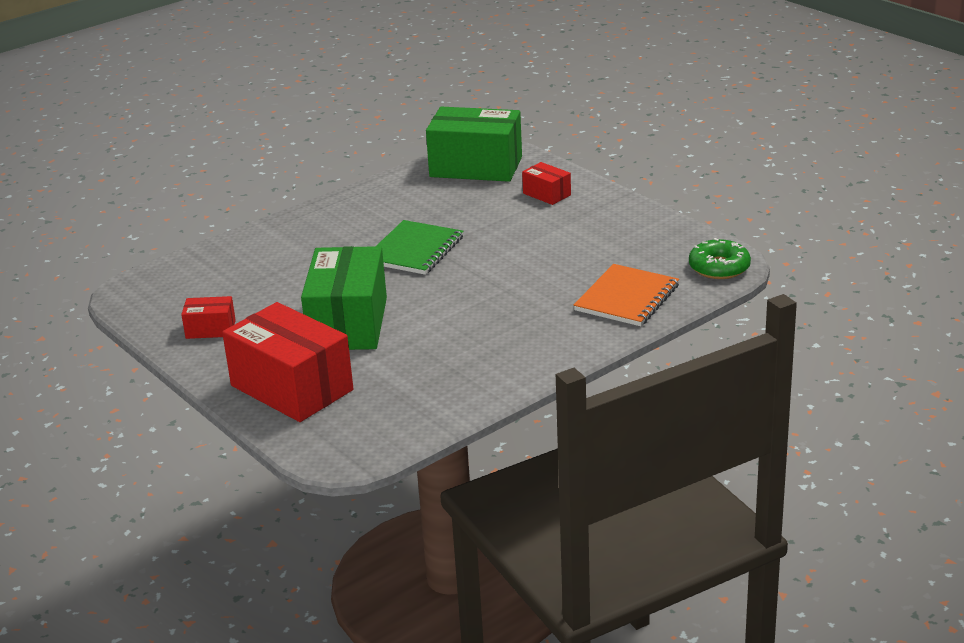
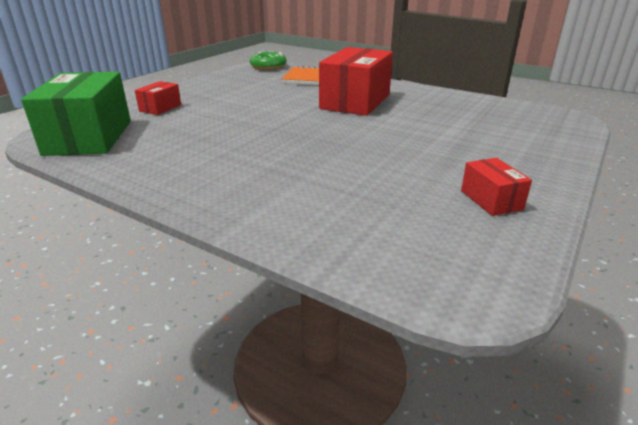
camera: 110 degrees left, 0 degrees up
red box [222,302,353,422] -> red box moved to [319,47,393,116]
green box [301,246,387,350] -> none
green notebook [376,220,464,275] -> none

